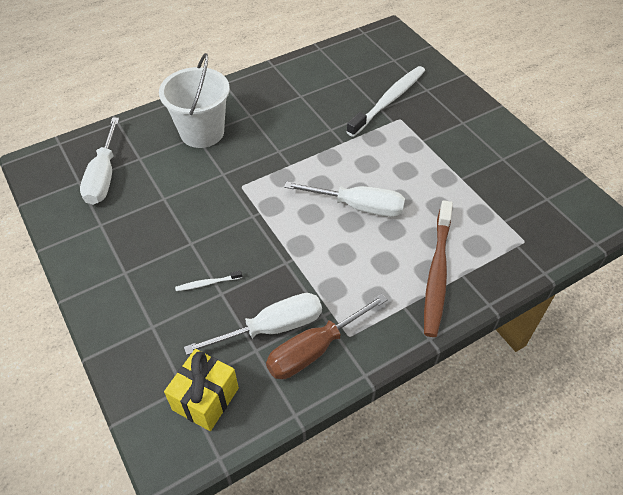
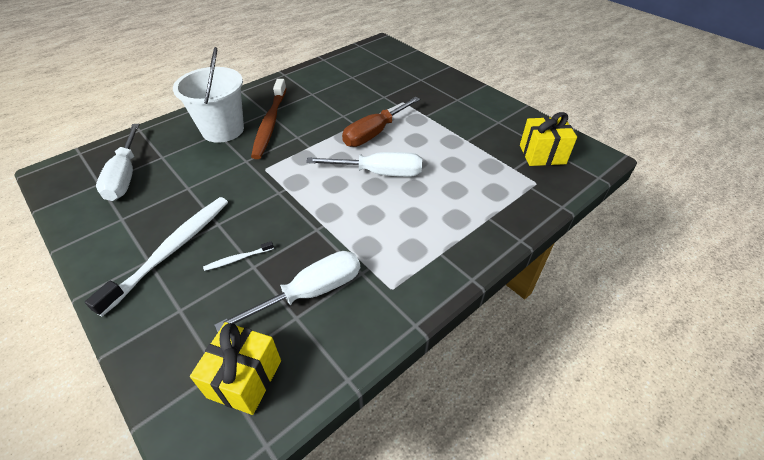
camera: 10 degrees left, 5 degrees down
brown screwdriver [266,294,388,379] -> brown screwdriver moved to [342,97,420,147]
white toothbrush [346,66,425,137] -> white toothbrush moved to [85,197,228,317]
brown toothbrush [424,200,453,337] -> brown toothbrush moved to [251,79,287,159]
none -> yellow gift [520,112,577,166]

